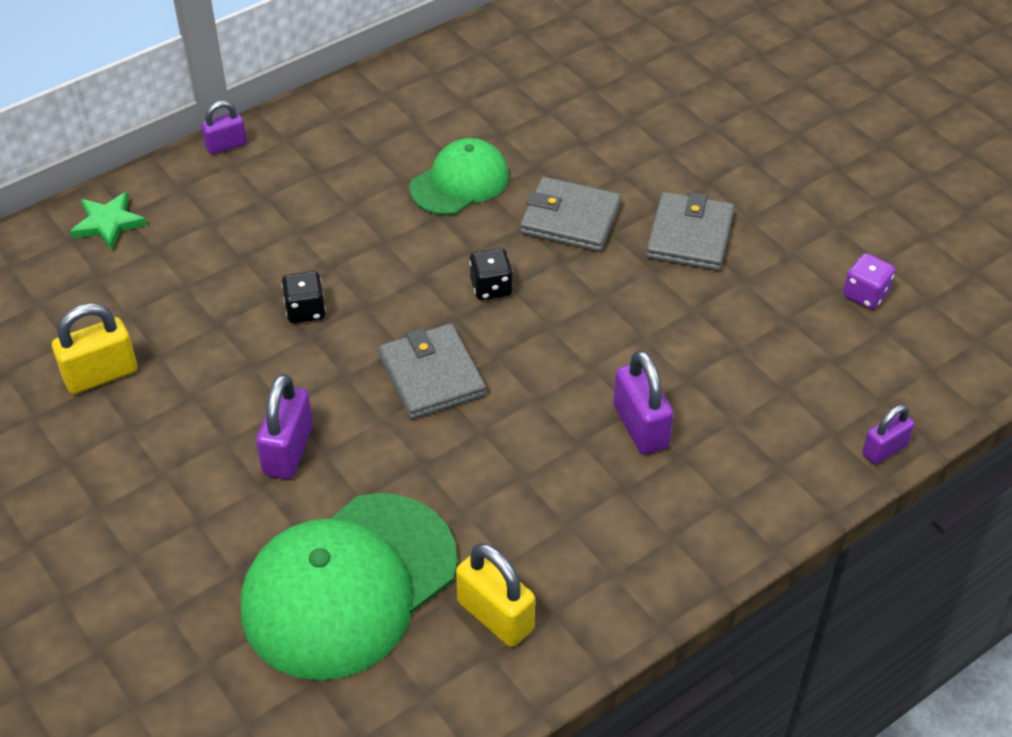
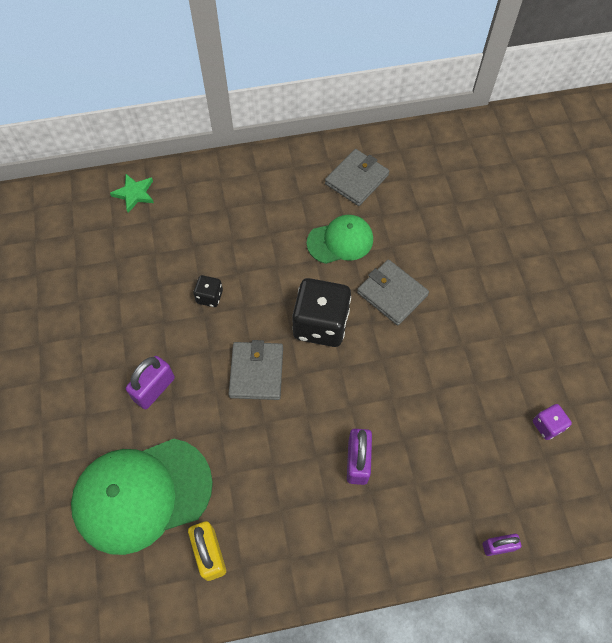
camera: 25 degrees right, 15 degrees up
yellow padlock [52,303,137,394] -> none
purple padlock [201,101,247,155] -> none
black dice [470,248,513,300] -> black dice [292,278,351,347], size x2.11
grey wallet [646,192,735,271] -> grey wallet moved to [325,149,389,206]

